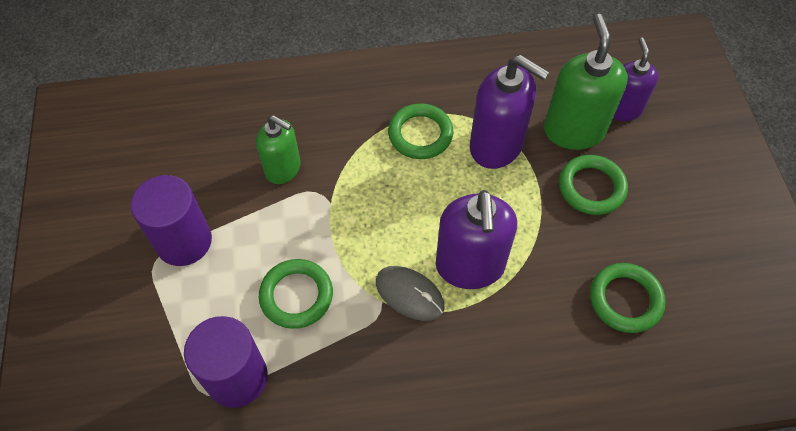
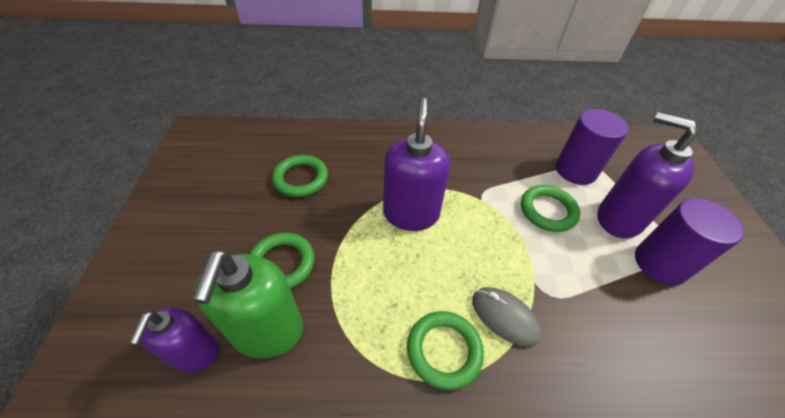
camera: 175 degrees left, 10 degrees down
green soap dispenser [256,115,301,184] -> none
grey mouse [376,266,444,321] -> grey mouse moved to [472,287,542,347]
purple soap dispenser [470,55,549,169] -> purple soap dispenser moved to [597,112,698,238]

